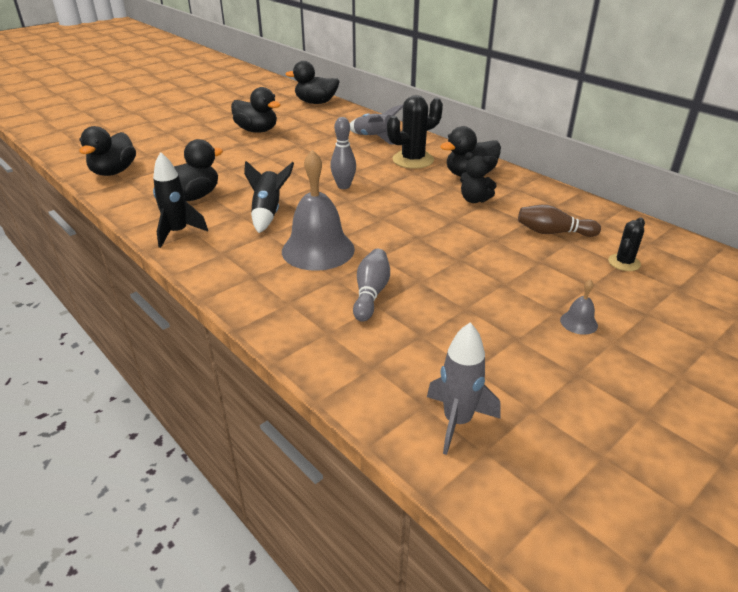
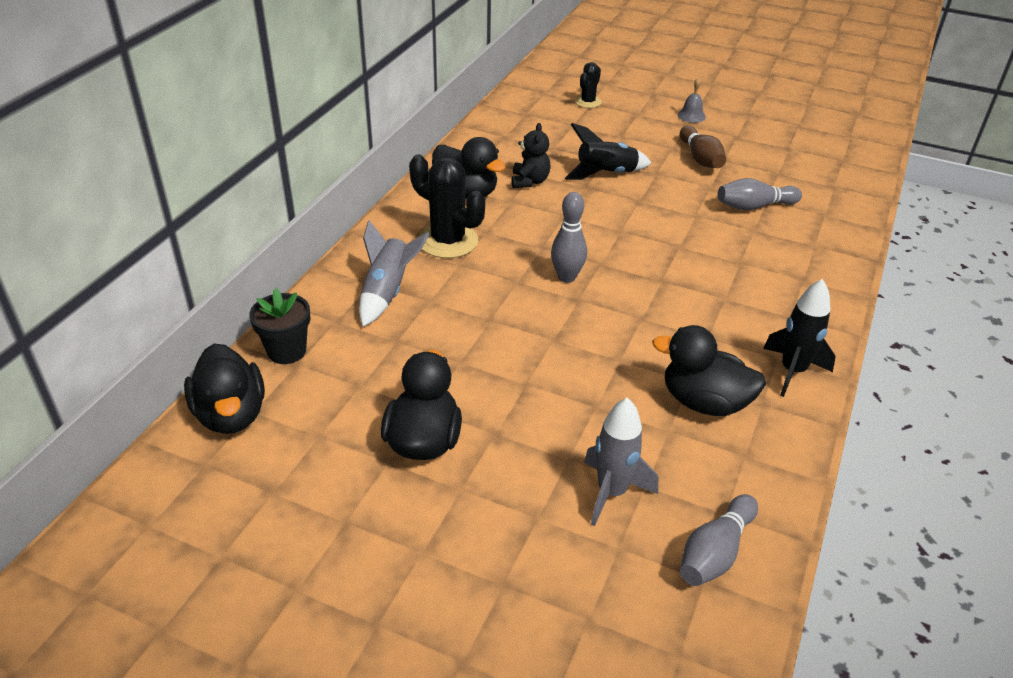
camera: 115 degrees left, 5 degrees up
black duck [79,126,136,176] -> grey bowling pin [680,494,758,586]
black rocket [244,161,294,233] -> black rocket moved to [565,123,651,180]
grey bell [282,150,355,271] -> none
grey rocket [427,322,501,455] -> grey rocket moved to [584,398,658,526]
brown bowling pin [518,205,601,237] -> brown bowling pin moved to [680,126,726,168]
black cactus [608,217,645,271] -> black cactus turned 75 degrees counterclockwise [575,62,602,108]
none -> black flower pot [249,288,310,364]

